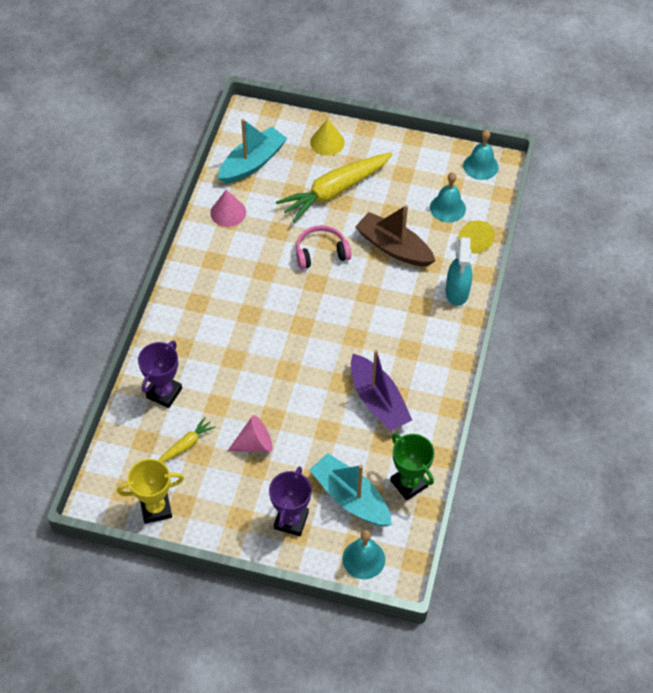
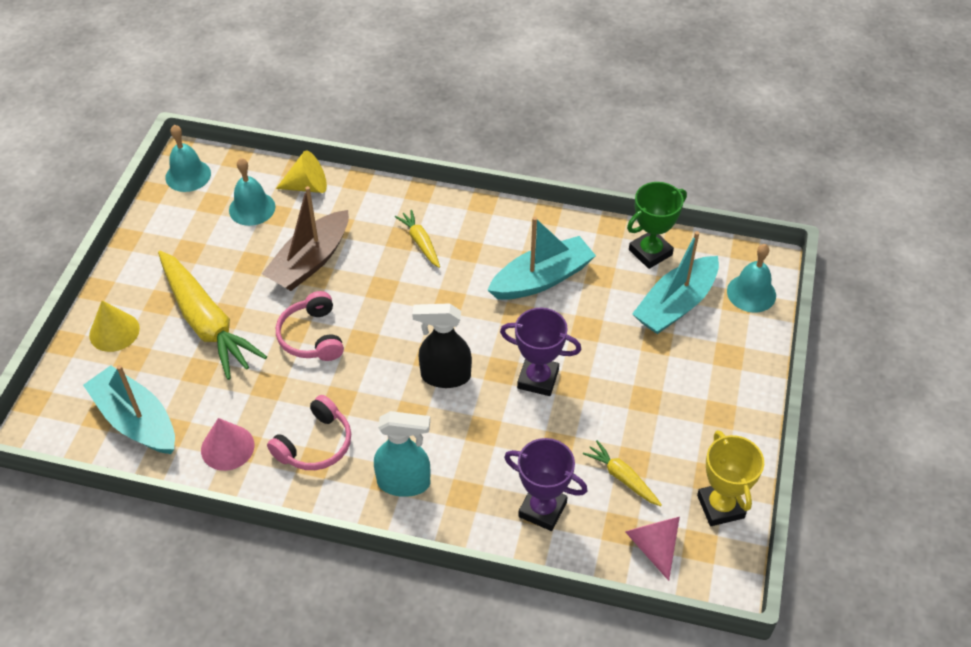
camera: 90 degrees left, 5 degrees down
pink cone [228,415,273,452] -> pink cone moved to [625,517,680,581]
purple trophy [269,466,311,536] -> purple trophy moved to [500,308,581,396]
purple boat [351,350,412,431] -> turquoise boat [488,217,596,300]
turquoise spray bottle [446,237,472,306] -> turquoise spray bottle moved to [374,411,431,497]
none -> pink headphones [267,395,351,470]
none -> yellow carrot [395,210,440,268]
none -> black spray bottle [412,303,472,388]

